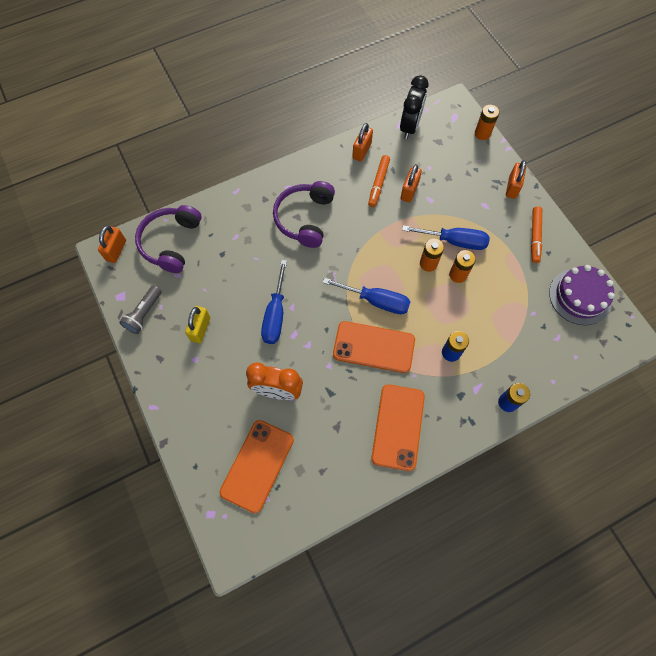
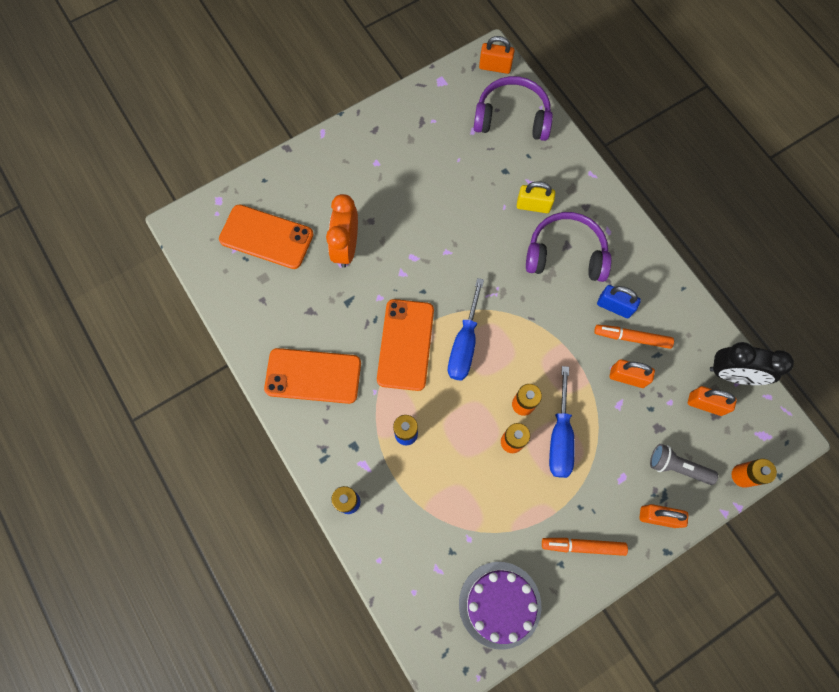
camera: 85 degrees right, 5 degrees up
grey flashlight [119,285,161,334] -> grey flashlight moved to [650,444,718,485]
yellow padlock [185,306,210,343] -> yellow padlock moved to [517,181,555,213]
blue screwdriver [261,260,287,344] -> none
orange padlock [352,123,373,162] -> orange padlock moved to [688,386,737,416]
none -> blue padlock [597,285,641,318]

